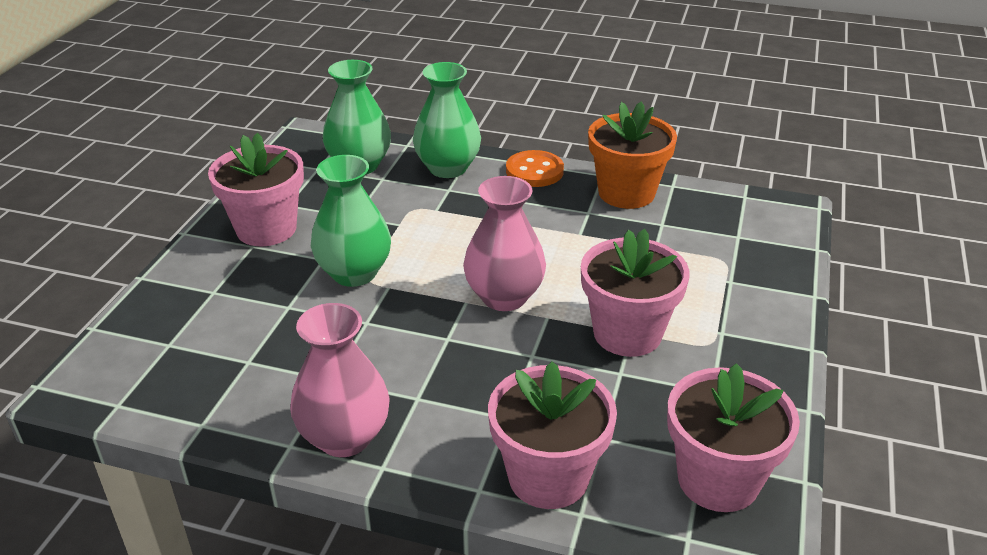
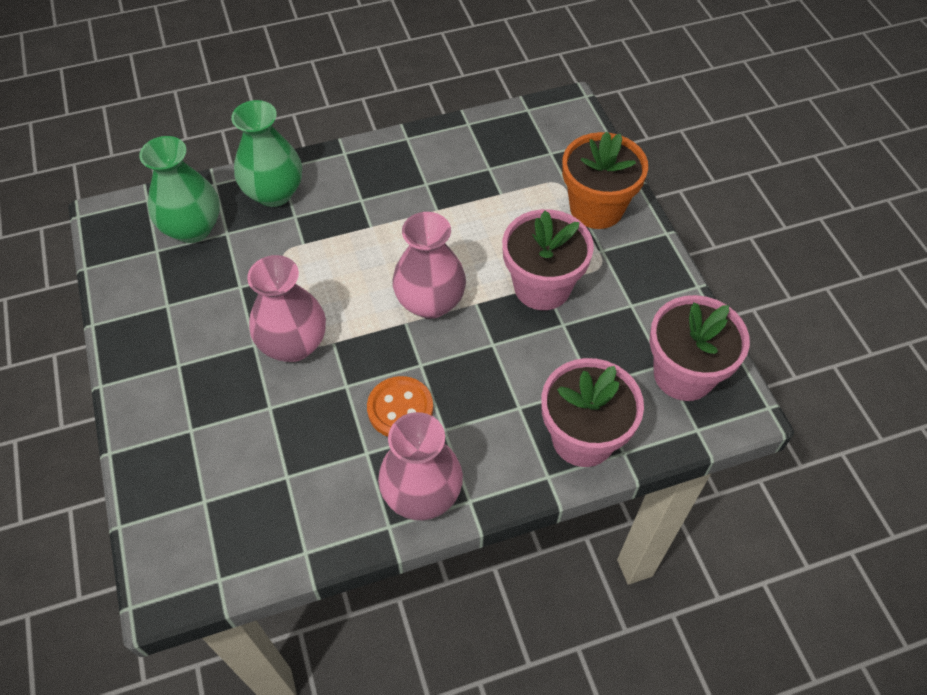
camera: 35 degrees left, 20 degrees up
pink flower pot [208,133,304,246] -> none
green vase [311,155,391,287] -> pink vase [247,255,326,362]
orange button [506,150,564,187] -> orange button moved to [367,376,433,437]
orange flower pot [588,101,677,209] -> orange flower pot moved to [562,131,648,229]

